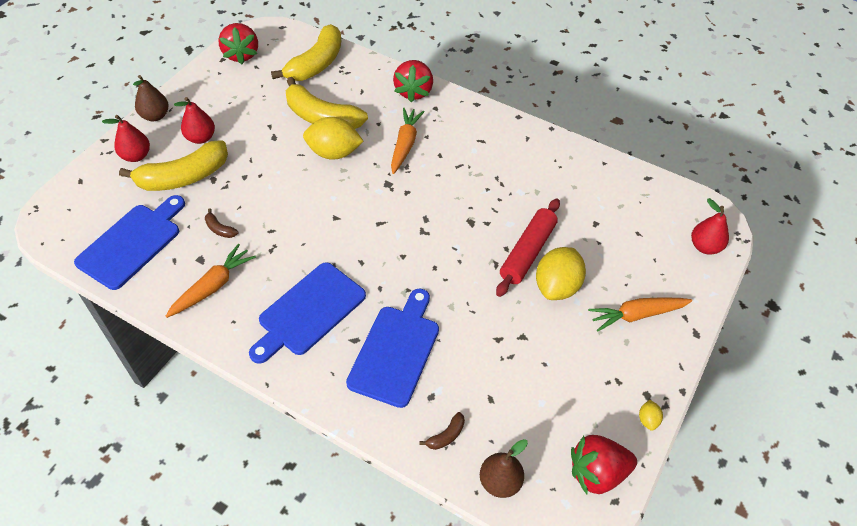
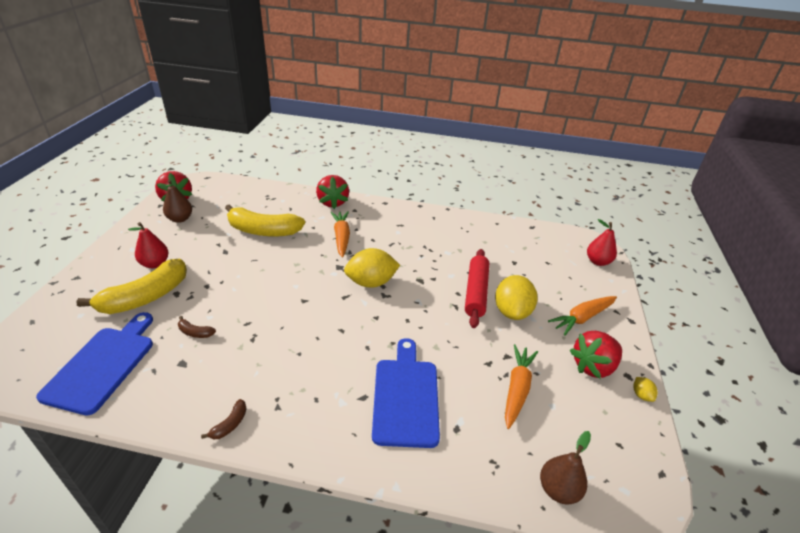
camera: 20 degrees left, 15 degrees down
red pear [102,115,150,162] -> none
brown pear [133,75,169,121] -> brown pear moved to [163,180,192,223]
orange carrot [166,244,256,318] -> orange carrot moved to [505,344,538,429]
blue cutting board [249,262,366,364] -> none
yellow banana [271,24,341,81] -> none
yellow lemon [303,117,364,160] -> yellow lemon moved to [344,248,400,288]
brown banana [419,412,465,450] -> brown banana moved to [201,399,247,439]
red strawberry [571,435,637,494] -> red strawberry moved to [570,331,622,379]

